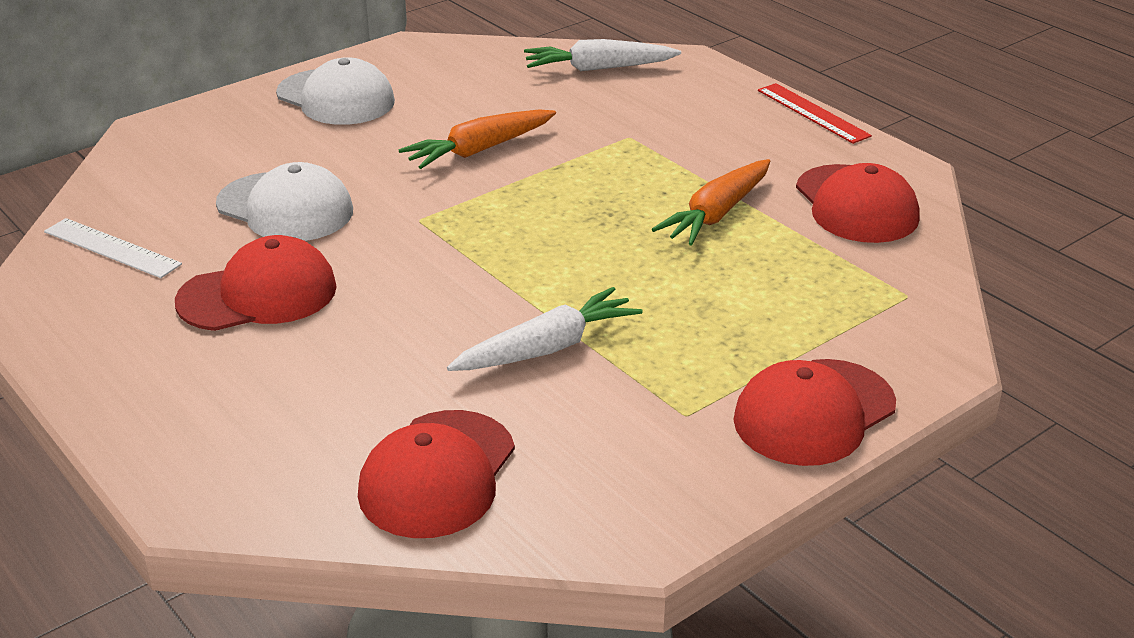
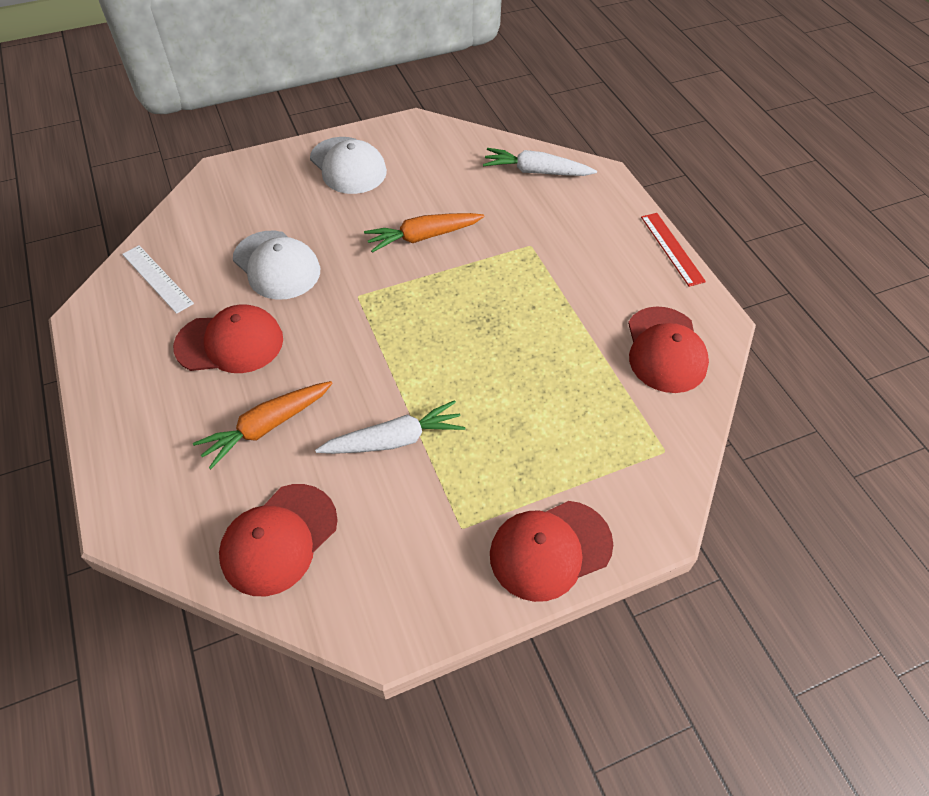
camera: 15 degrees right, 20 degrees up
orange carrot [652,159,770,246] -> orange carrot moved to [193,381,333,469]

